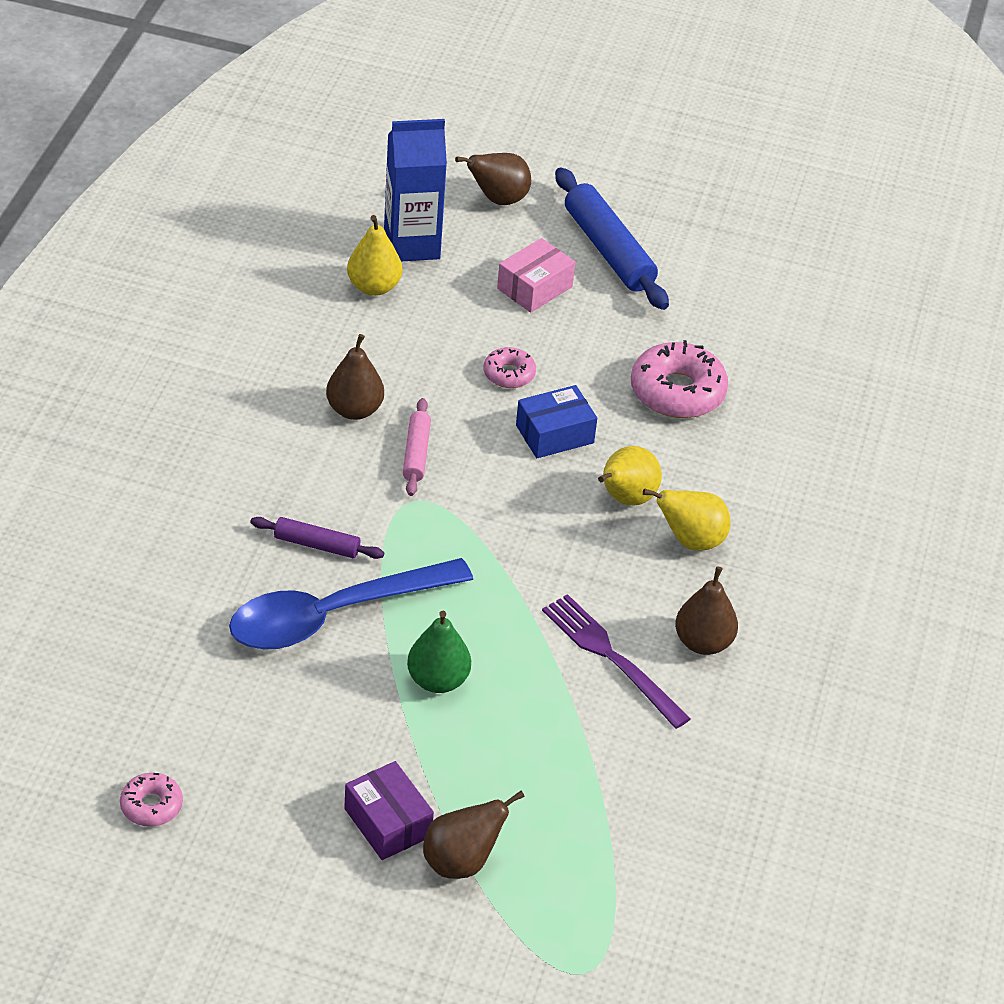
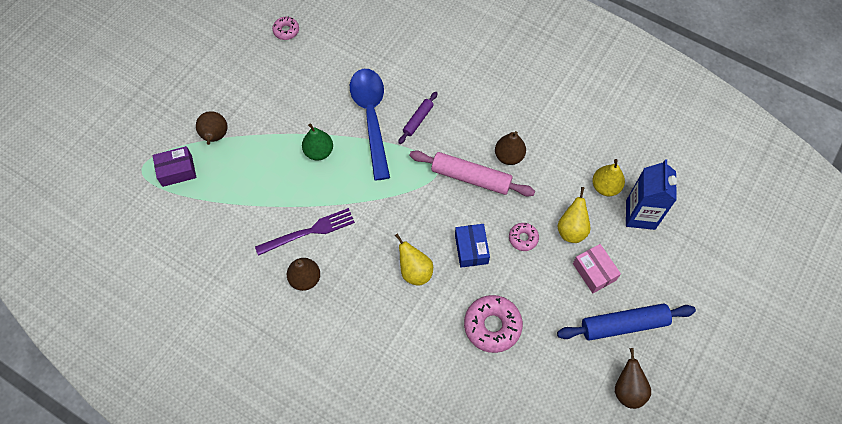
camera: 110 degrees right, 20 degrees up
purple box [344,761,434,860] -> purple box moved to [152,146,197,187]
pink rolling pin [403,398,431,496] -> pink rolling pin [409,150,535,197], size x1.82
brown pear [455,153,531,205] -> brown pear moved to [615,348,651,409]
yellow pear [643,488,730,551] -> yellow pear moved to [557,187,591,243]

